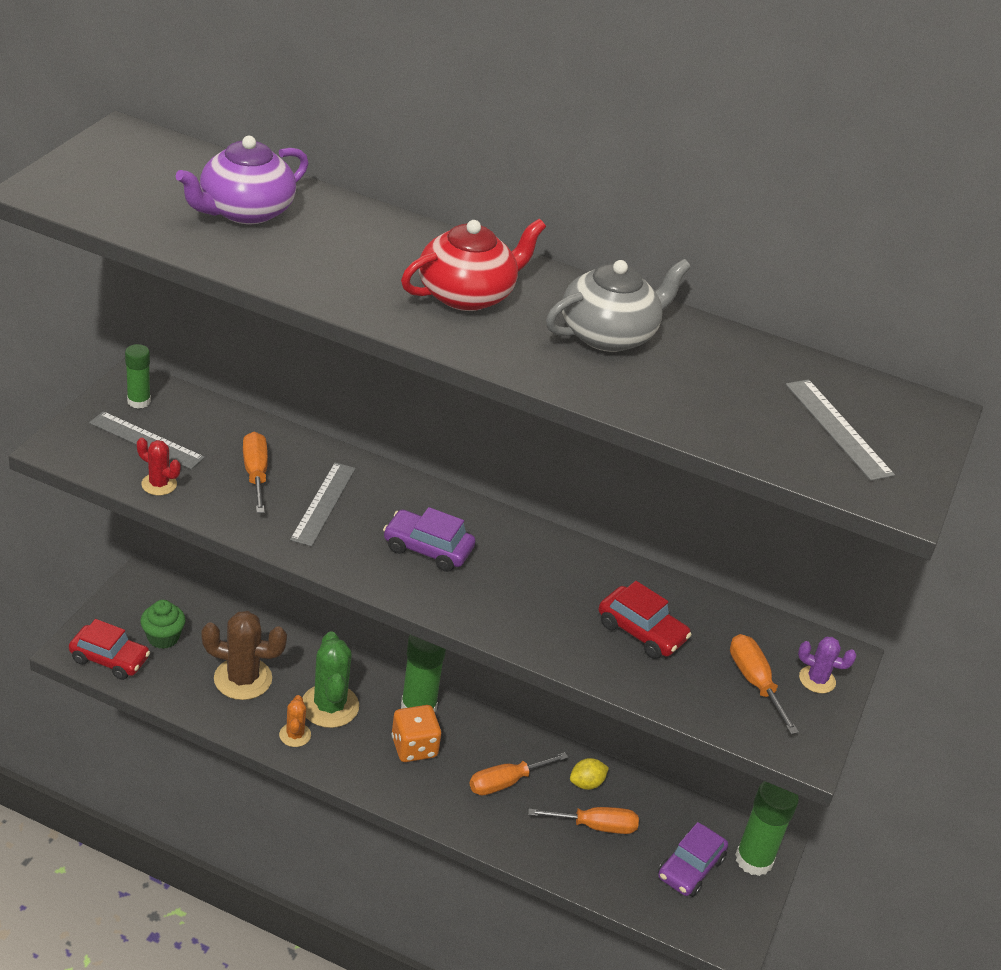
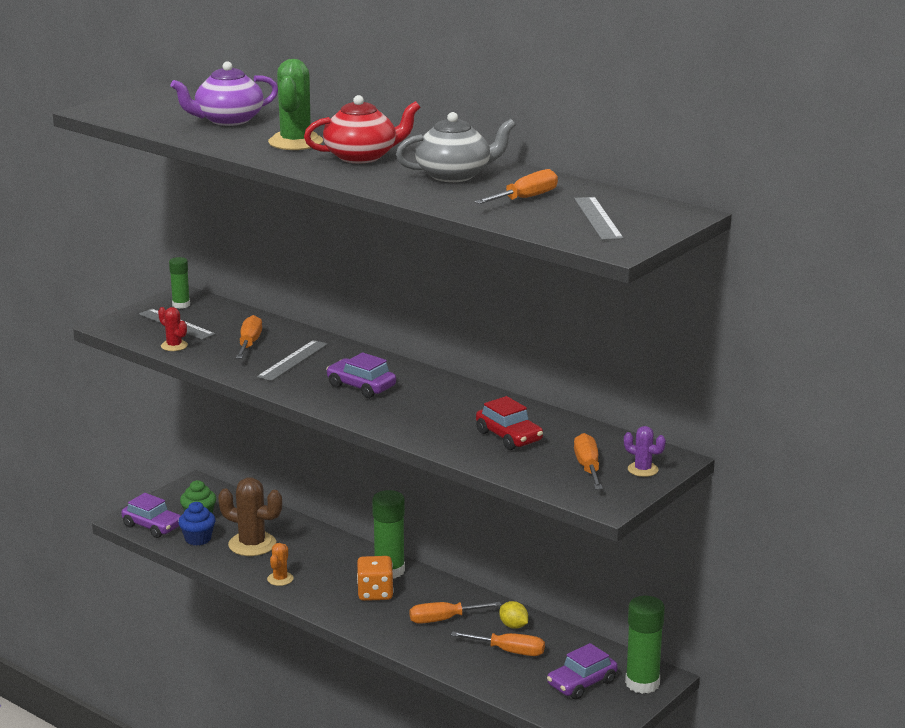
camera: 20 degrees right, 15 degrees down
red car [69,619,150,680] -> purple car [121,493,181,538]
green cactus [303,632,359,728] -> green cactus moved to [268,59,323,150]
yellow lemon [570,758,609,790] -> yellow lemon turned 60 degrees clockwise [499,601,528,629]
none -> blue cupcake [178,502,216,546]
none -> orange screwdriver [475,169,558,204]

